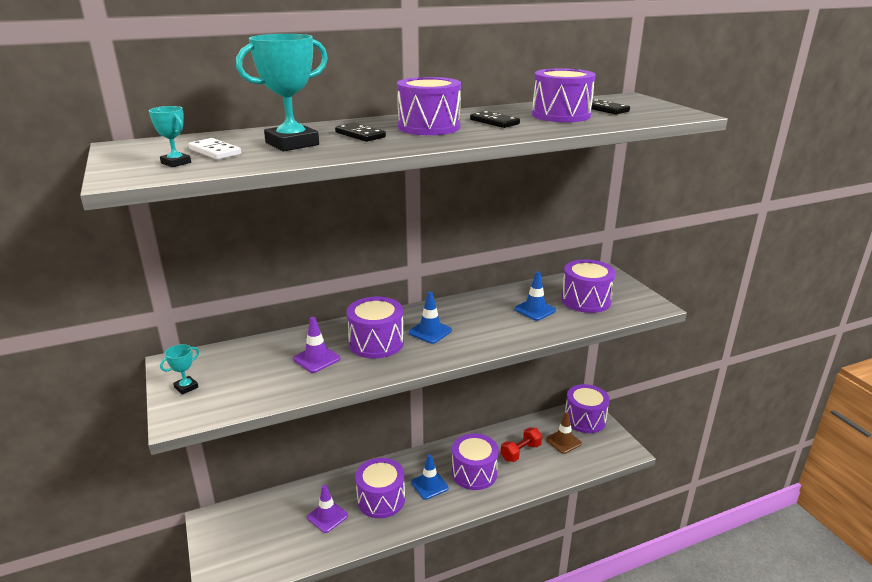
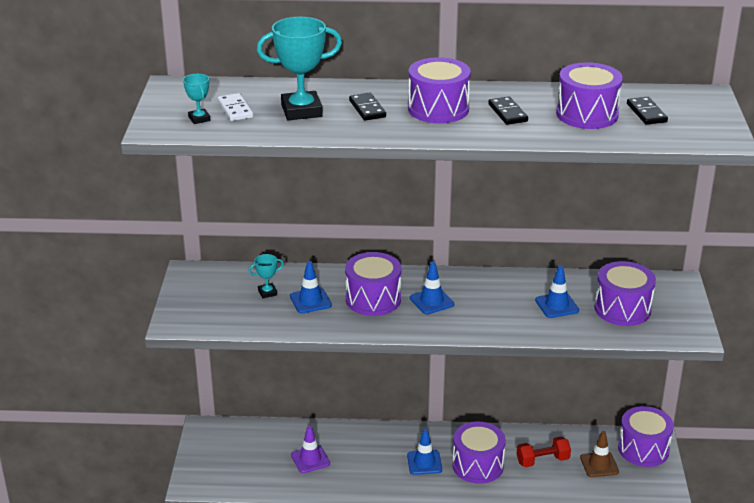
camera: 25 degrees right, 5 degrees up
turquoise trophy [160,344,199,395] -> turquoise trophy moved to [249,254,284,298]
purple traffic cone [293,317,340,373] -> blue traffic cone [290,261,332,314]
purple drum [355,458,405,518] -> none

